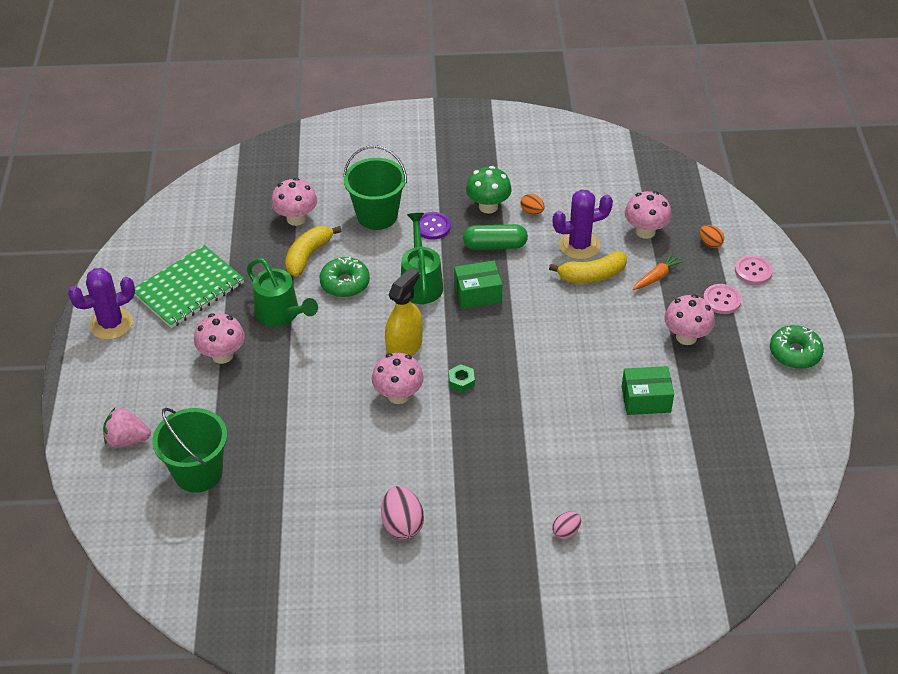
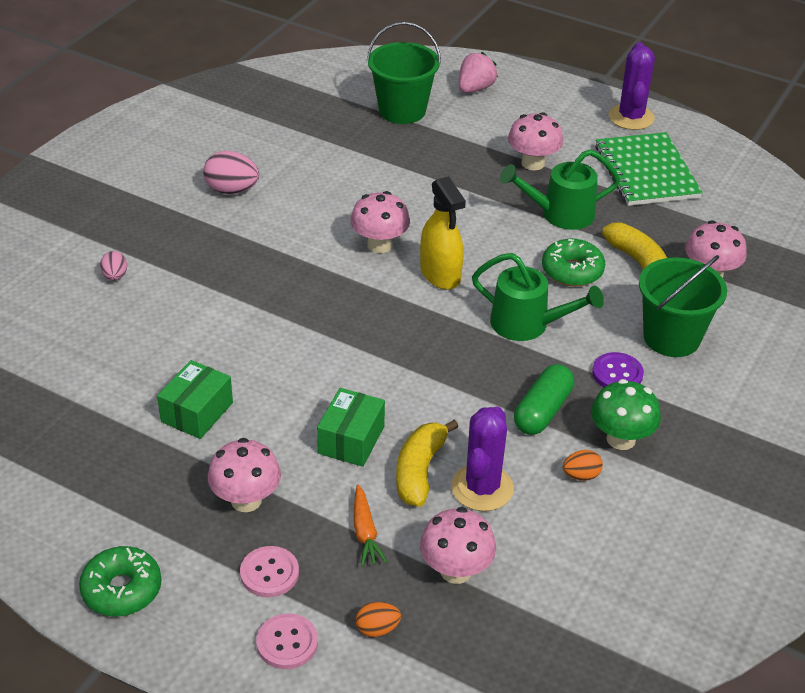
camera: 120 degrees right, 5 degrees down
green nut [449,364,475,392] -> none
green box [454,261,502,309] -> green box moved to [317,388,385,467]

